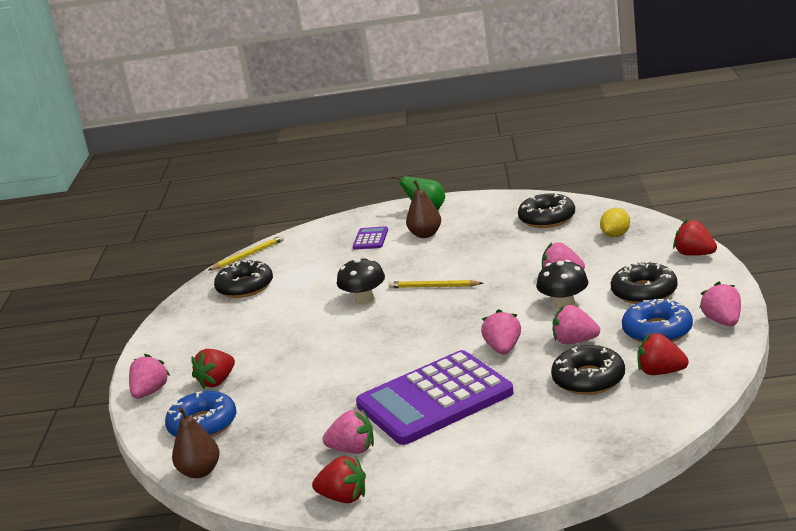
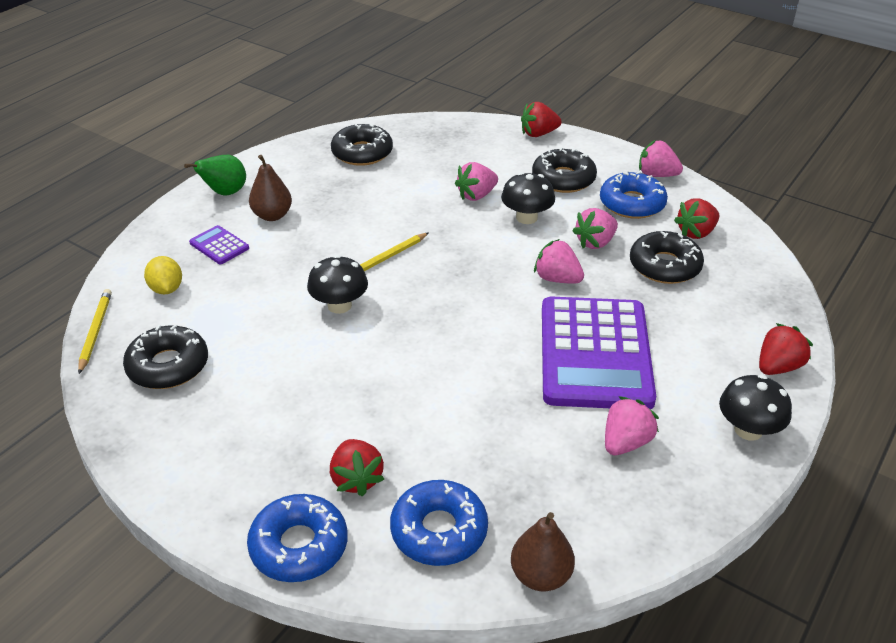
camera: 60 degrees left, 15 degrees up
pink strawberry [129,354,170,399] -> blue donut [247,494,348,582]
red strawberry [312,456,366,503] -> red strawberry moved to [759,323,813,375]
yellow lemon [600,208,630,237] -> yellow lemon moved to [144,256,182,294]
none -> black mushroom [719,374,792,441]

